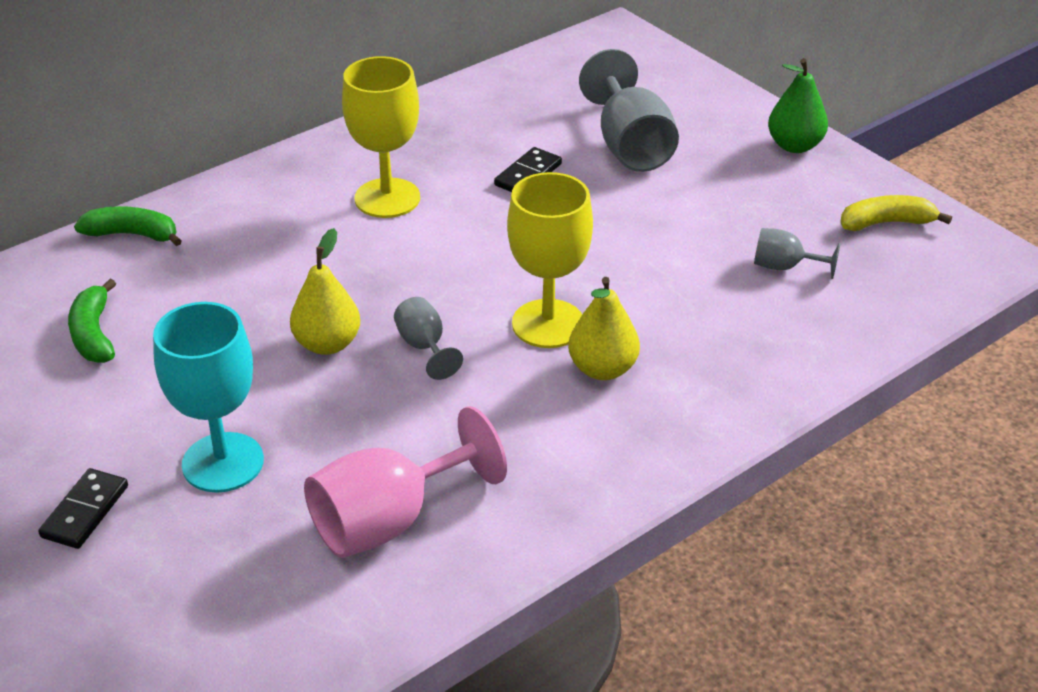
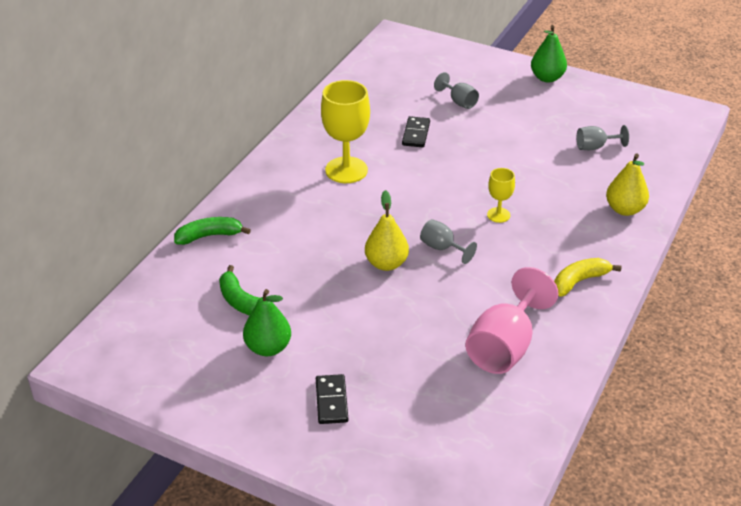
camera: 25 degrees left, 0 degrees up
turquoise goblet [153,302,264,493] -> none
yellow goblet [507,172,593,348] -> yellow goblet [487,168,515,223], size x0.52
yellow pear [568,277,640,380] -> yellow pear moved to [606,153,649,216]
grey goblet [579,49,679,172] -> grey goblet [434,72,479,109], size x0.52
yellow banana [840,195,952,231] -> yellow banana moved to [554,258,622,297]
none -> green pear [243,289,291,356]

